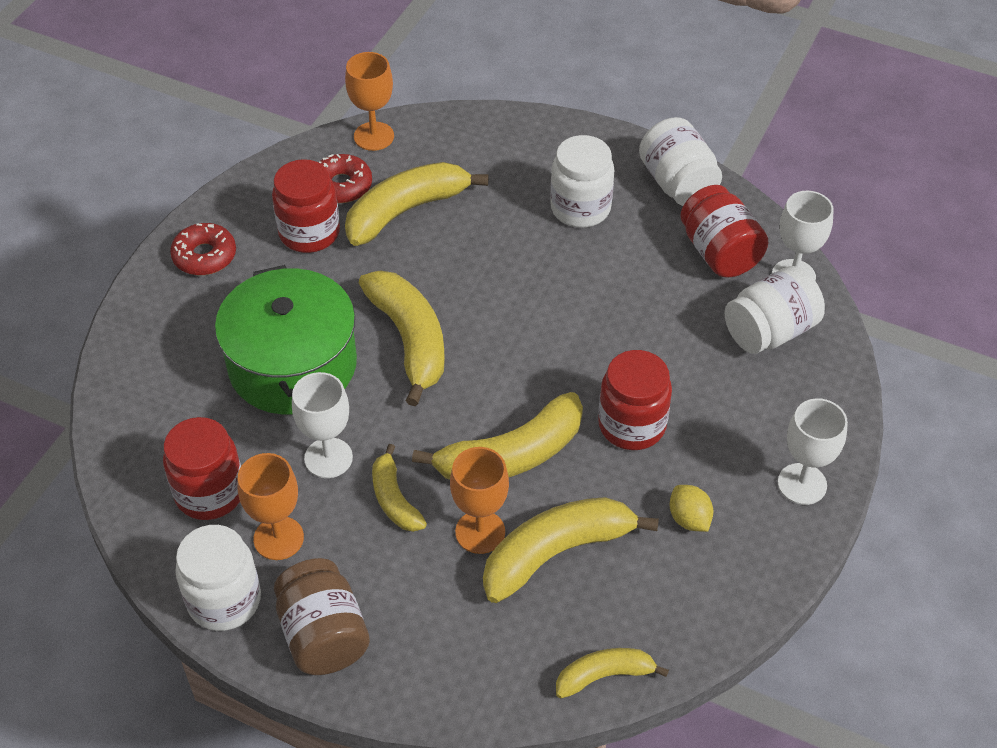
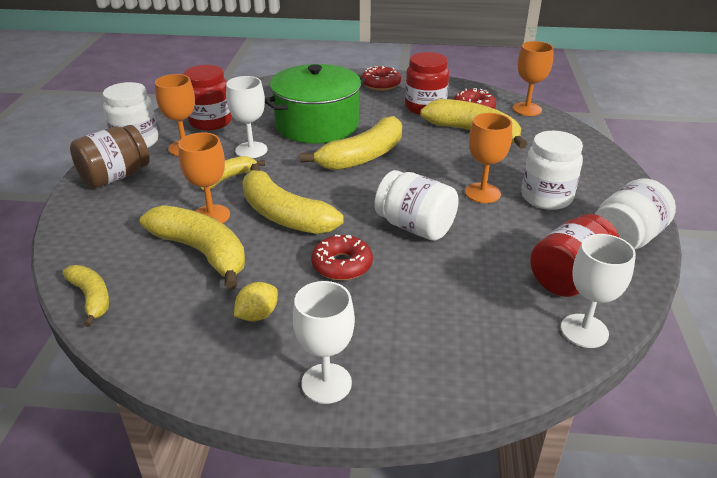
camera: 70 degrees right, 15 degrees down
red jar [598,350,672,450] -> red donut [311,235,373,280]
white jar [725,266,825,354] -> white jar moved to [375,170,459,241]
none -> orange goblet [465,113,512,203]

